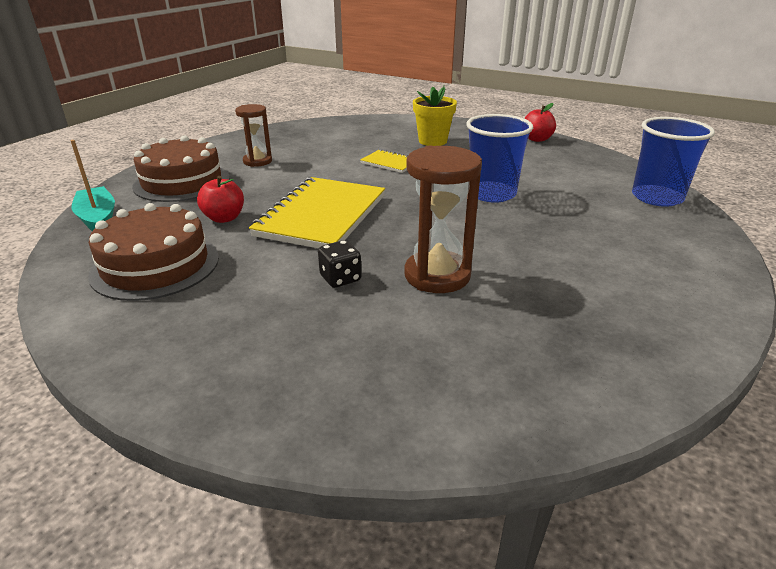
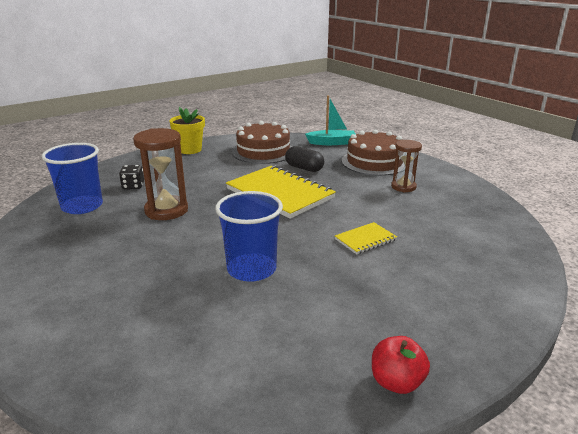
camera: 115 degrees right, 5 degrees down
red apple [197,176,244,223] -> black capsule [285,146,324,172]
black dice [318,240,361,288] -> black dice moved to [119,165,144,190]
yellow flower pot [413,86,457,146] -> yellow flower pot moved to [170,107,205,154]
blue cup [632,117,715,207] -> blue cup moved to [42,143,103,214]

